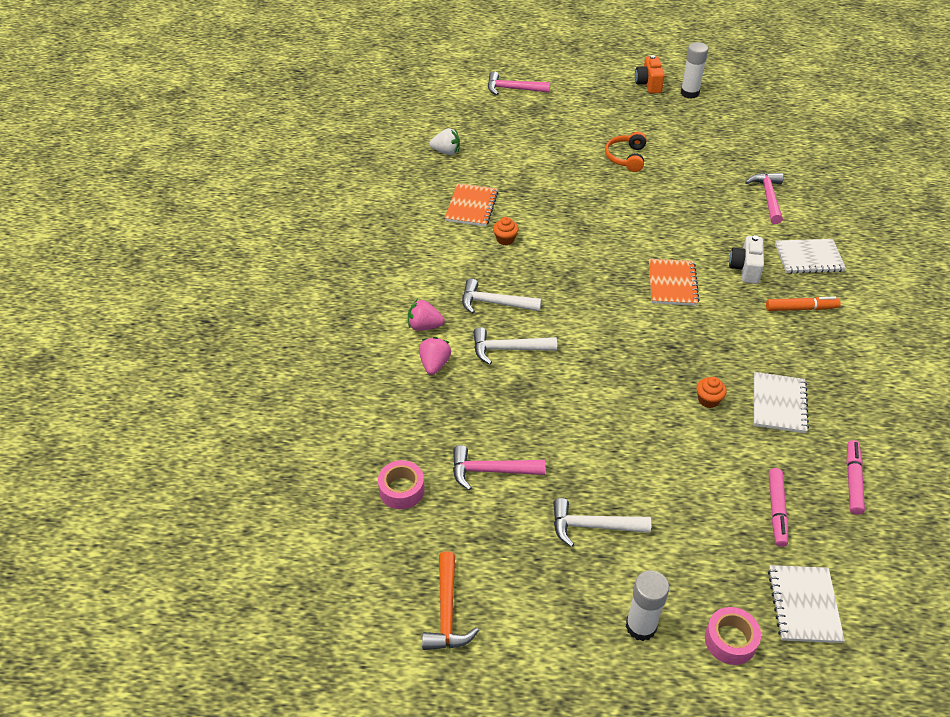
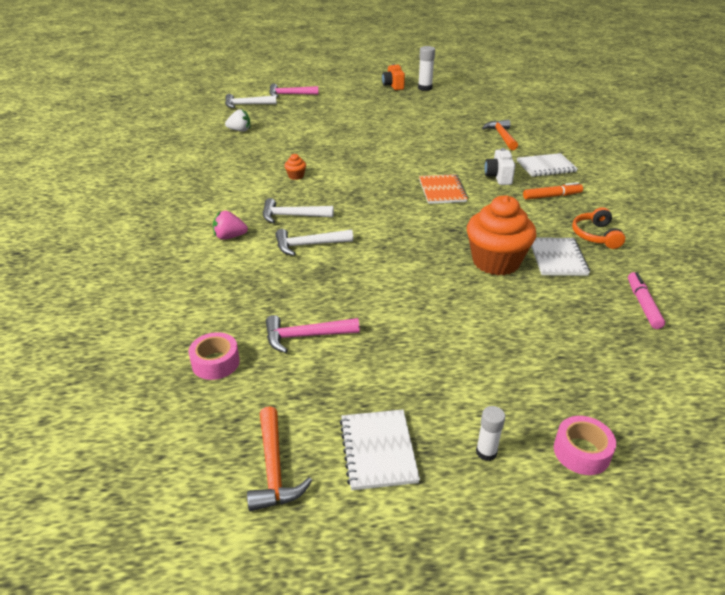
camera: 10 degrees left, 10 degrees down
pink strawberry [419,337,451,375] -> none
orange notebook [445,183,498,227] -> none
white hammer [553,498,651,547] -> white hammer moved to [225,94,277,108]
orange headphones [605,132,647,172] -> orange headphones moved to [572,207,625,249]
white glue stick [626,570,669,641] -> white glue stick [476,406,505,461], size x0.63
orange cupcake [697,377,727,408] -> orange cupcake [467,195,536,275], size x2.48
pink hammer [745,173,783,224] -> orange hammer [482,120,518,150]
white notebook [768,565,845,643] -> white notebook moved to [340,410,420,490]
pink marker [769,468,788,547] -> none

